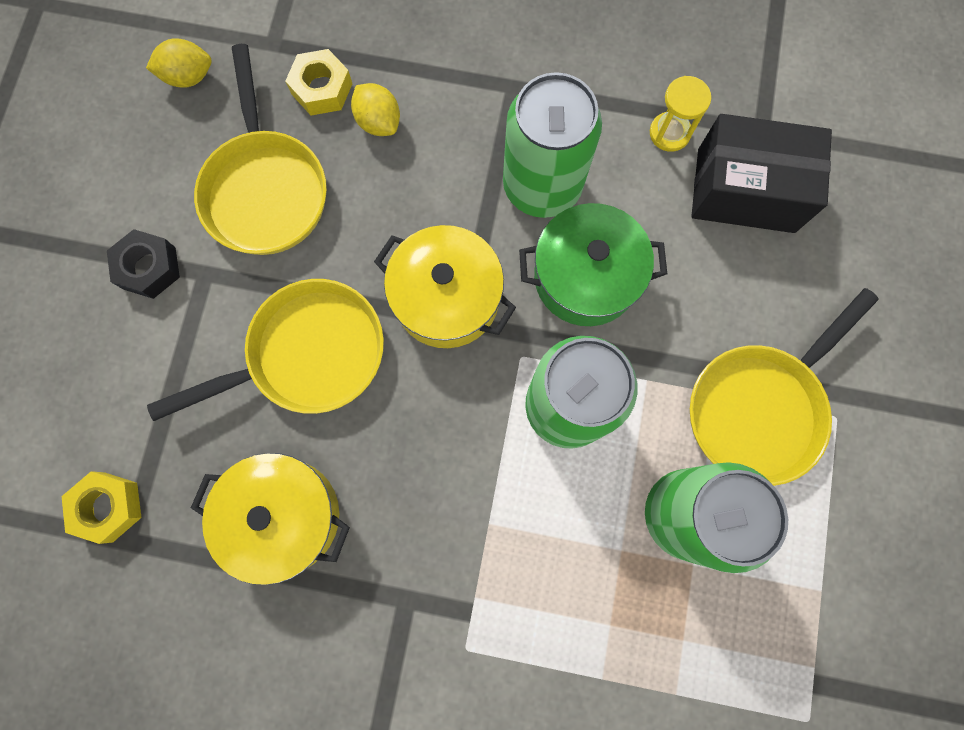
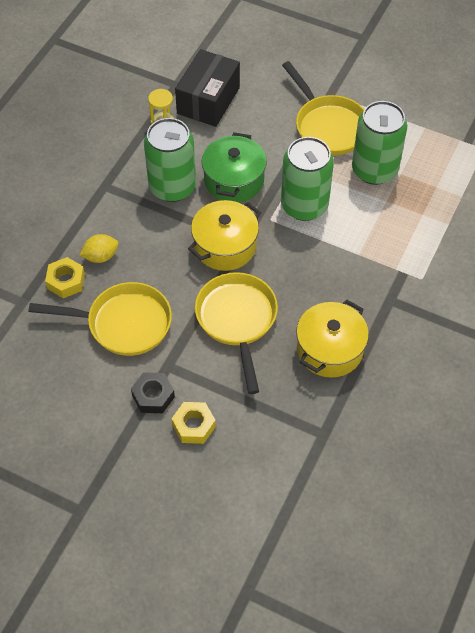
camera: 75 degrees left, 20 degrees down
yellow nut [61,471,141,544] -> yellow nut moved to [171,402,216,444]
yellow lemon [146,38,212,88] -> none

